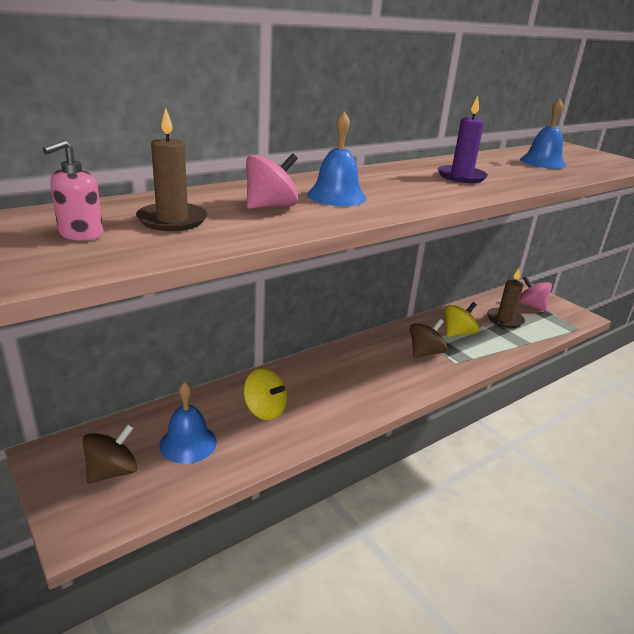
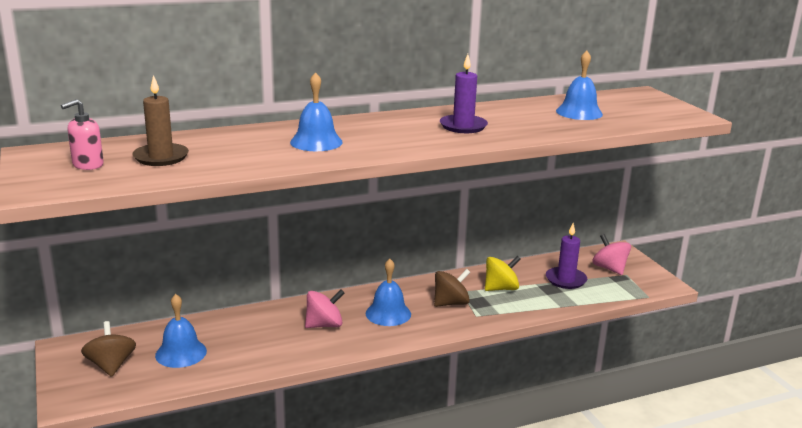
camera: 15 degrees right, 5 degrees down
brown spinning top [83,424,137,484] -> brown spinning top turned 75 degrees counterclockwise [81,321,136,377]
yellow spinning top [243,368,287,420] -> none
pink spinning top [246,153,298,209] -> pink spinning top moved to [305,290,344,328]
brown candle [487,268,525,328] -> purple candle [546,223,587,289]
none -> blue bell [366,259,411,326]

